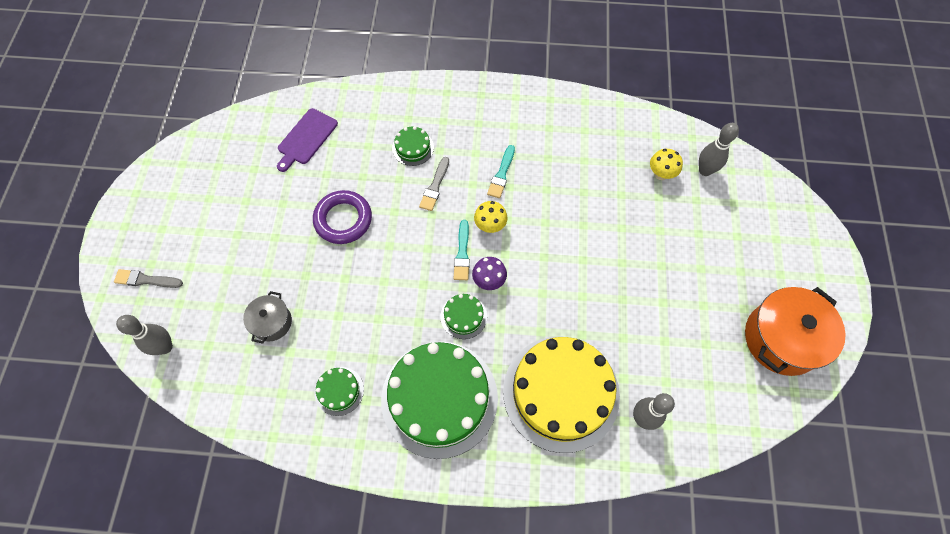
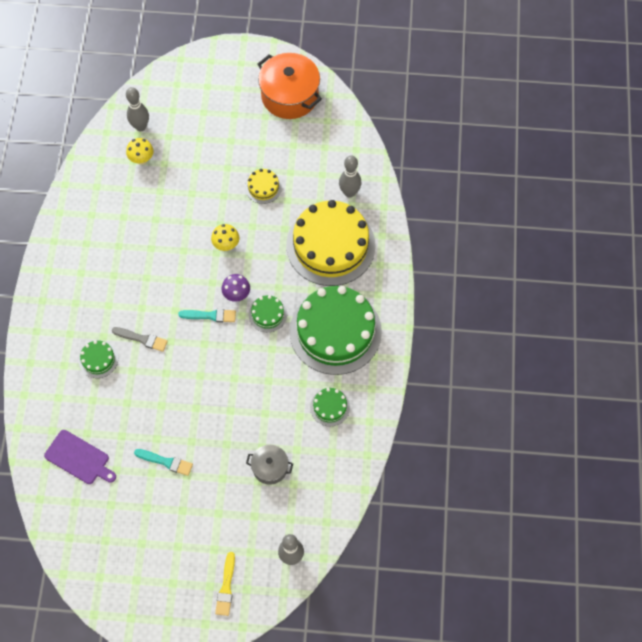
camera: 90 degrees left, 0 degrees up
grey brush [114,269,183,288] -> yellow brush [215,552,235,616]
purple ring [313,190,372,244] -> none
yellow mushroom [474,201,508,233] -> yellow mushroom moved to [211,224,239,251]
turquoise brush [487,145,515,198] -> turquoise brush moved to [134,449,193,476]
none -> yellow cake [245,169,282,204]

